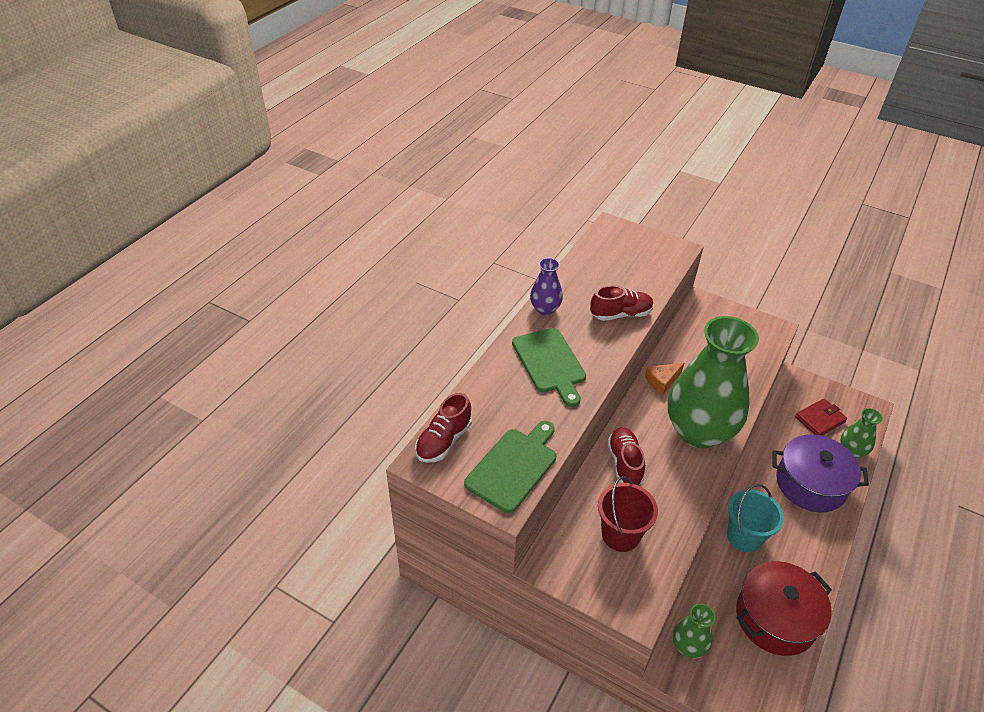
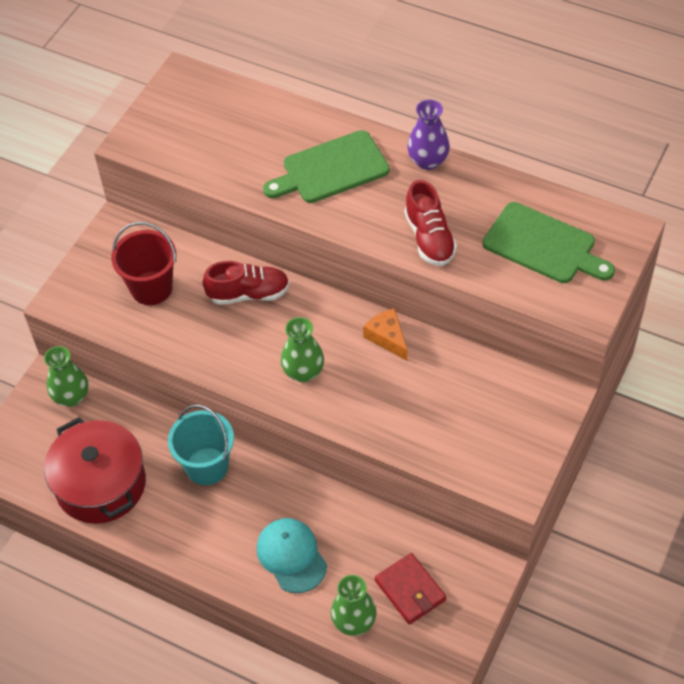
camera: 90 degrees right, 10 degrees up
red shoe [415,393,472,463] -> none
green cutting board [464,421,556,513] -> green cutting board moved to [483,202,615,283]
green vase [668,316,759,448] -> green vase [281,317,324,382], size x0.44
purple pot [772,434,869,512] -> turquoise cap [257,518,327,593]

